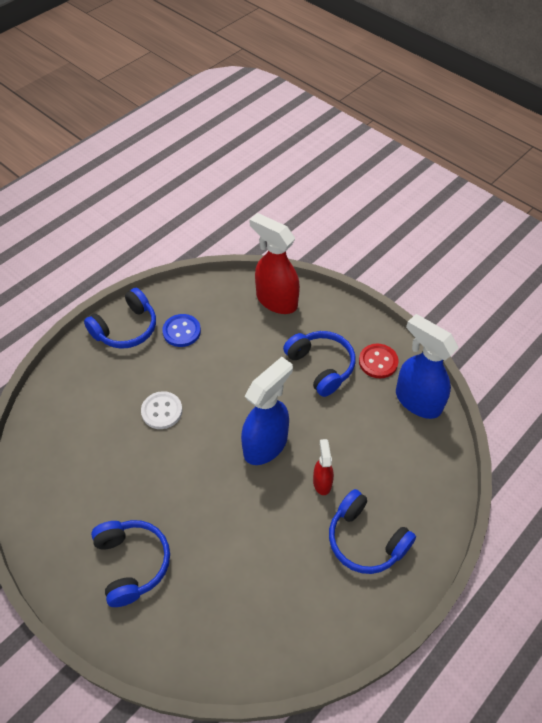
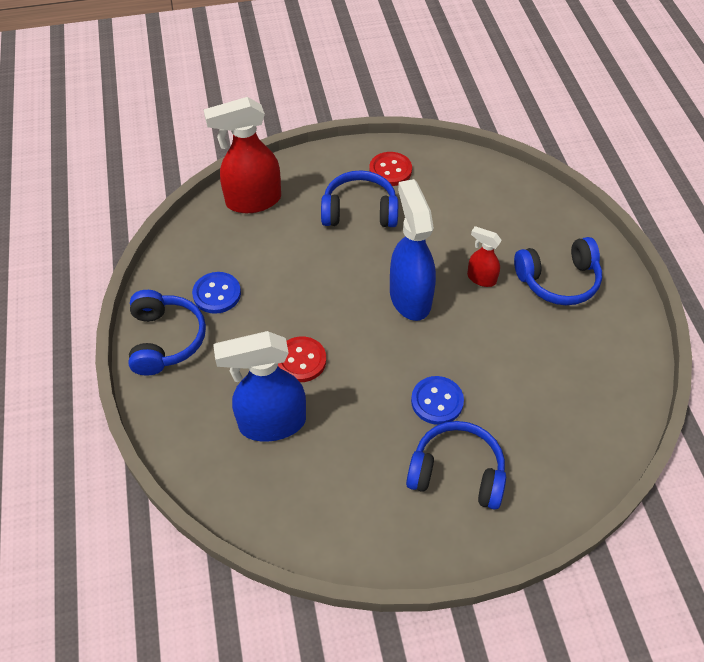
camera: 55 degrees left, 0 degrees up
white button [141,391,183,429] -> red button [278,336,326,382]
blue spray bottle [396,314,458,419] -> blue spray bottle moved to [213,331,306,442]
none -> blue button [411,376,464,425]

